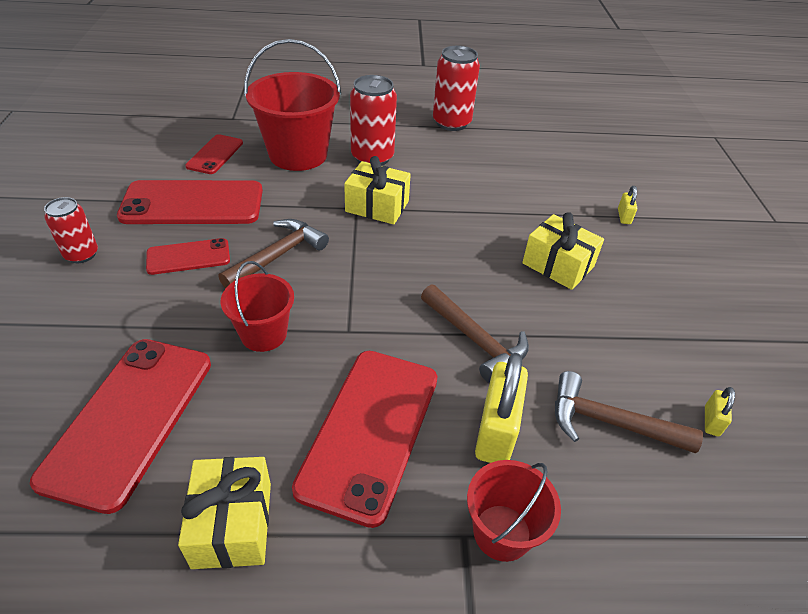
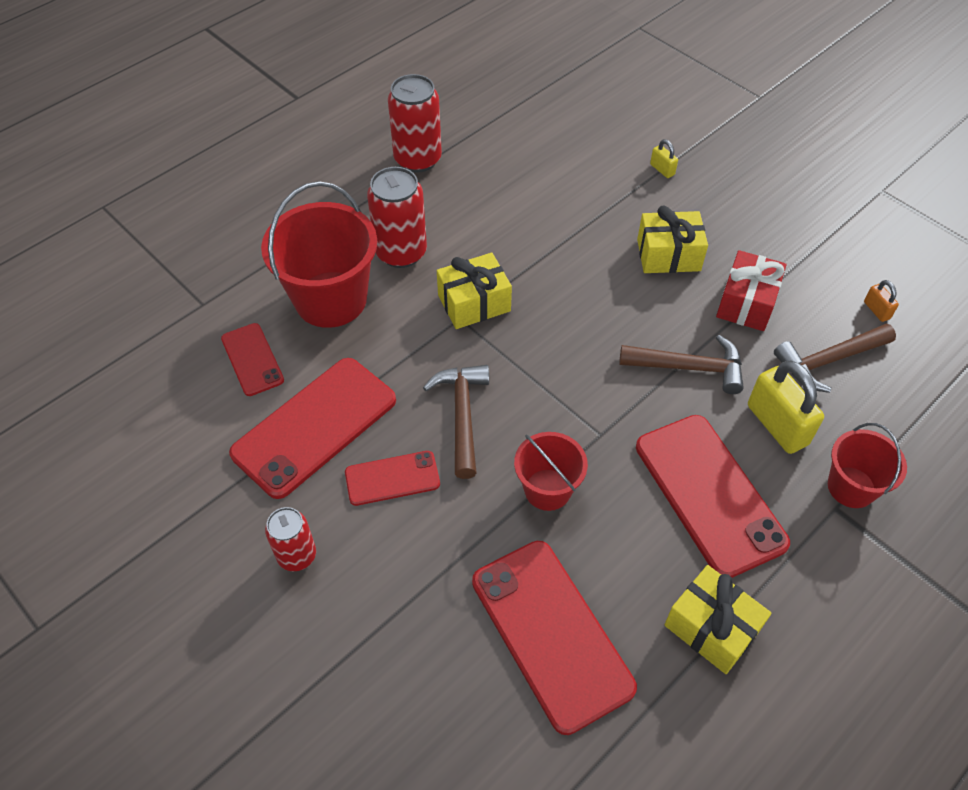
camera: 40 degrees left, 10 degrees up
red phone [146,238,230,275] -> red phone turned 45 degrees clockwise [345,451,440,506]
yellow padlock [705,387,735,436] -> orange padlock [864,280,899,322]
none -> red gift [716,250,787,331]

